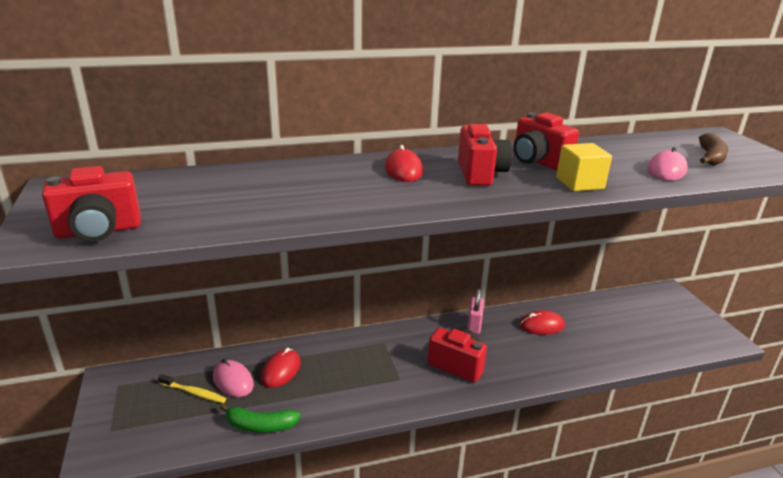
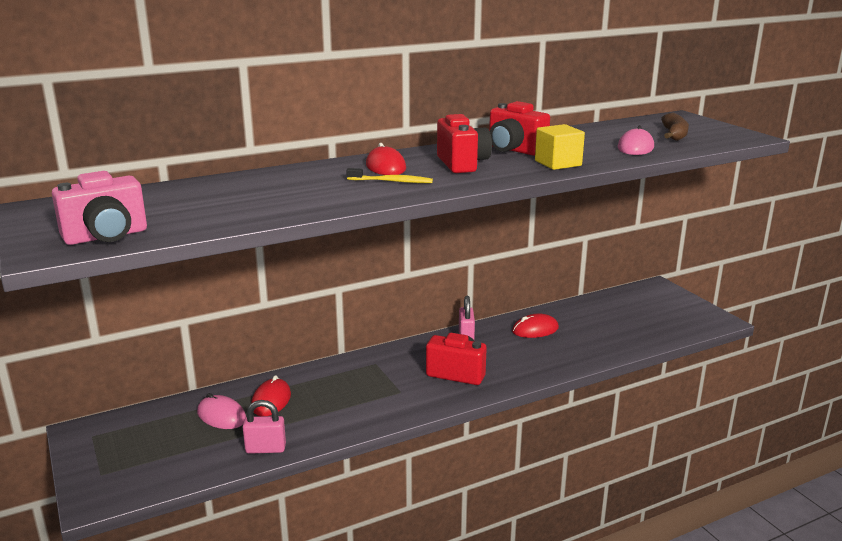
camera: 10 degrees left, 5 degrees down
red camera [42,166,141,241] -> pink camera [52,171,147,245]
yellow toothbrush [158,374,226,403] -> yellow toothbrush moved to [346,168,433,183]
green banana [220,404,301,433] -> pink padlock [243,400,286,454]

